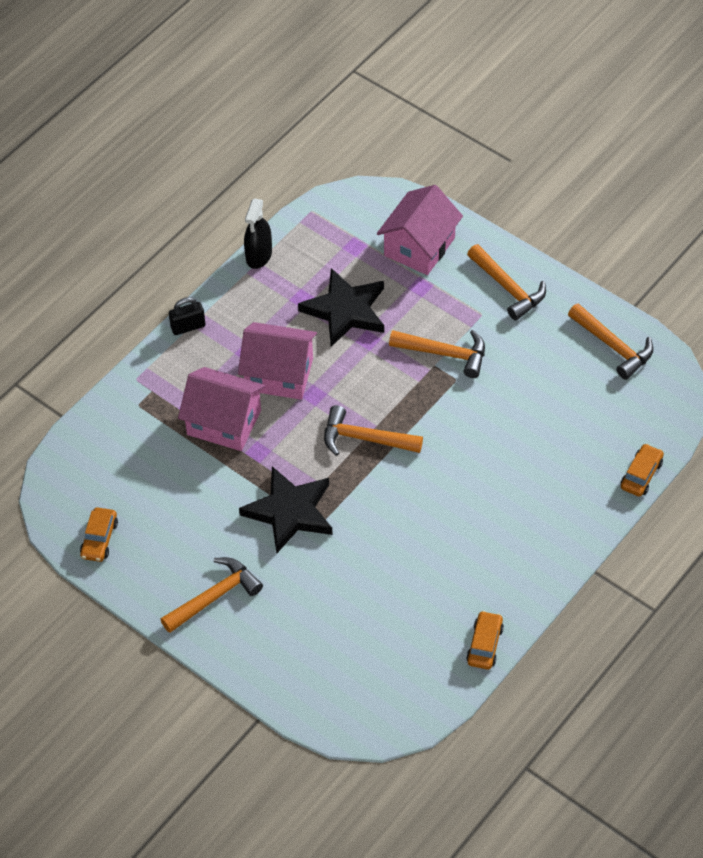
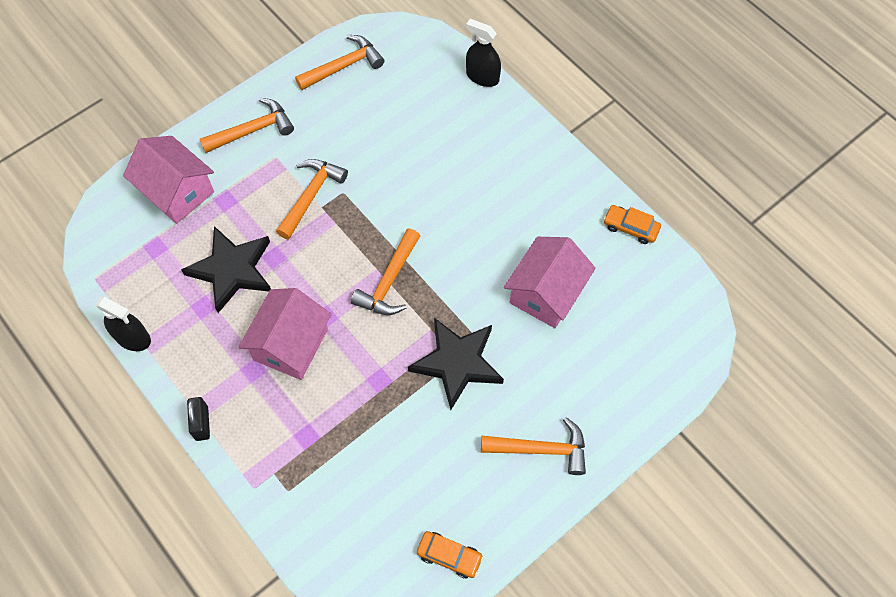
camera: 80 degrees left, 10 degrees up
orange hammer [160,557,263,633] -> orange hammer turned 120 degrees clockwise [481,417,586,475]
pink house [178,367,265,451] -> pink house moved to [504,237,596,328]
orange car [621,444,664,497] -> black spray bottle [466,19,501,87]

